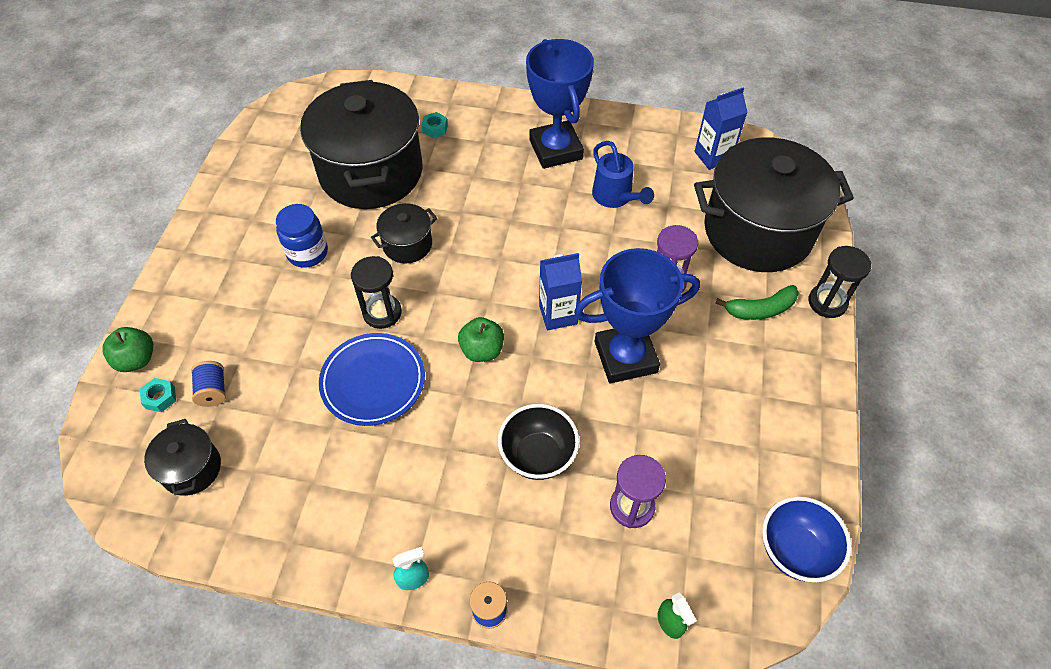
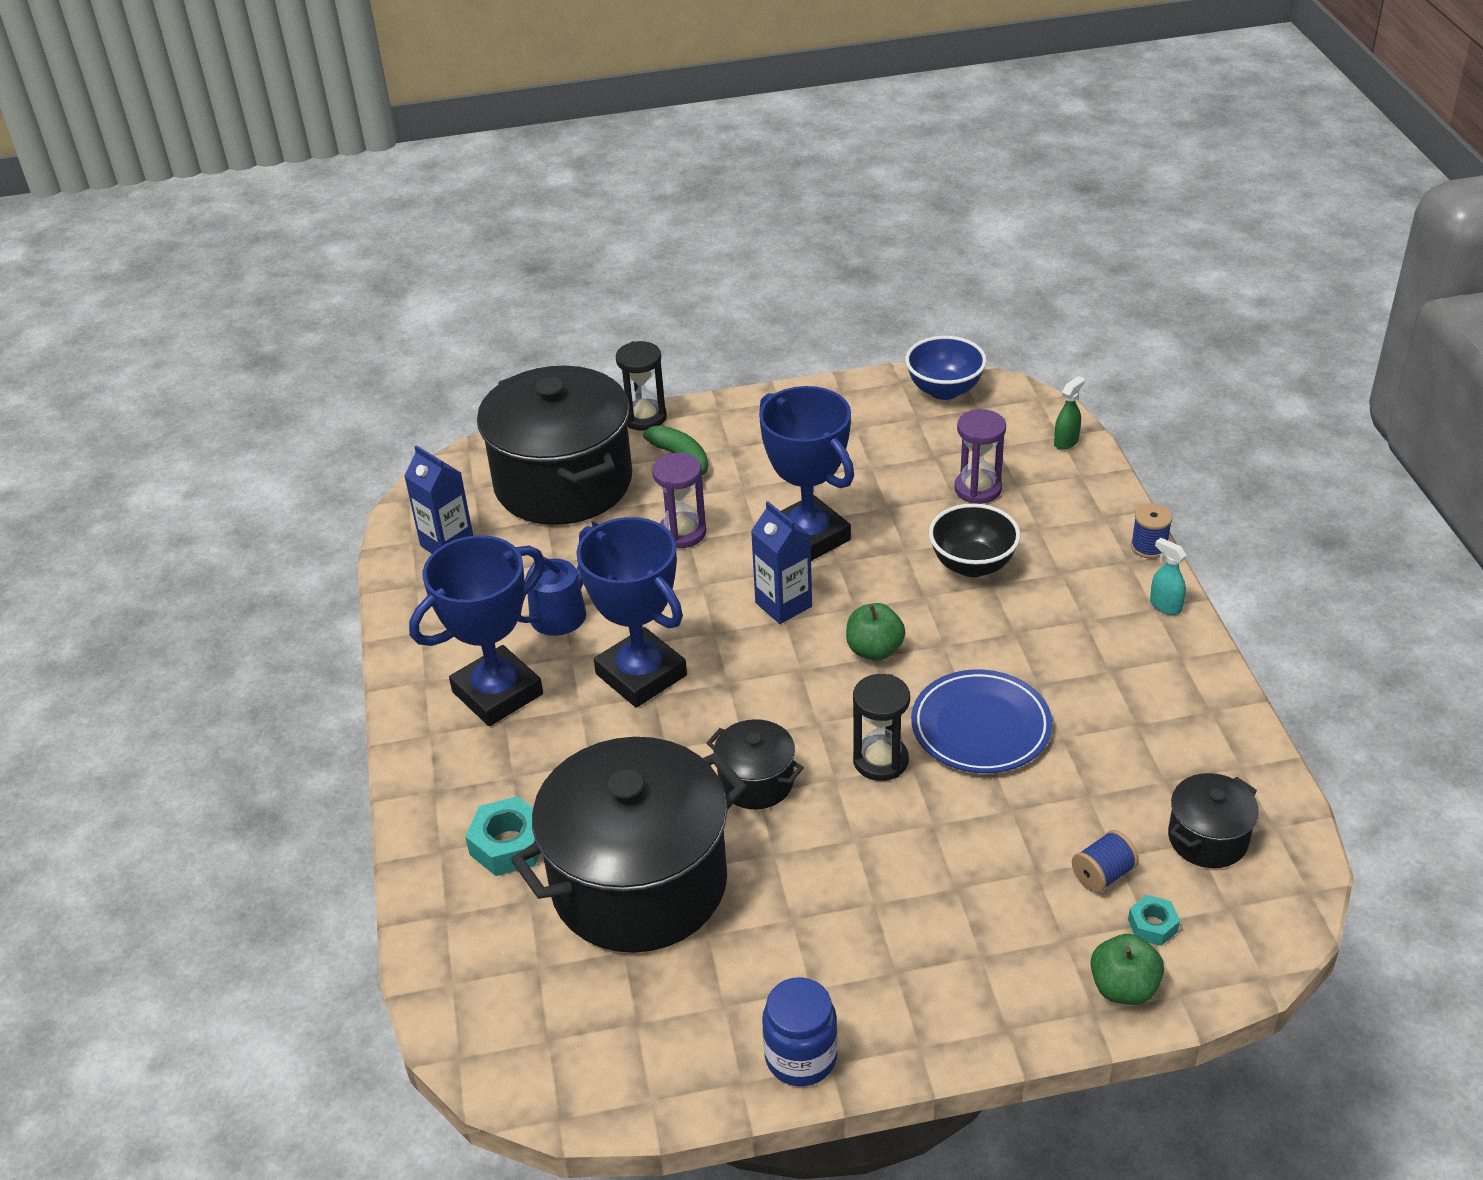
camera: 110 degrees left, 15 degrees down
blue jar [276,204,328,268] -> blue jar moved to [762,977,838,1086]
turquoise nut [421,112,448,138] -> turquoise nut [465,796,540,876], size x1.70
none -> blue trophy [576,517,687,708]

